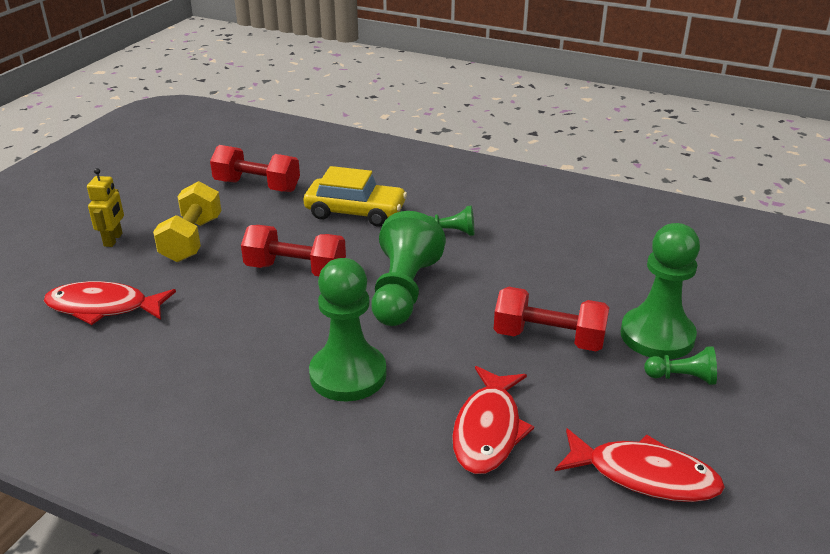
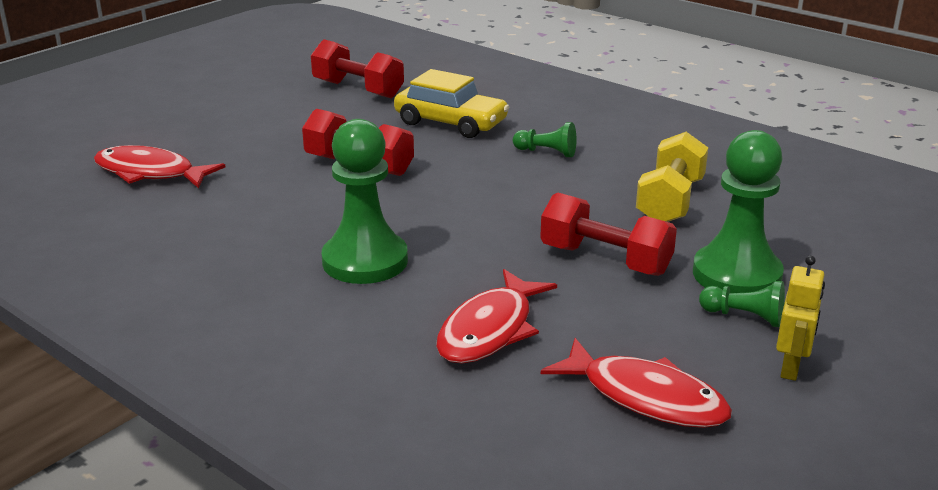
camera: 15 degrees right, 5 degrees down
yellow robot [87,168,124,247] -> yellow robot moved to [776,255,825,381]
yellow dumbbell [153,181,221,262] -> yellow dumbbell moved to [636,132,708,222]
green pawn [371,211,446,326] -> none

